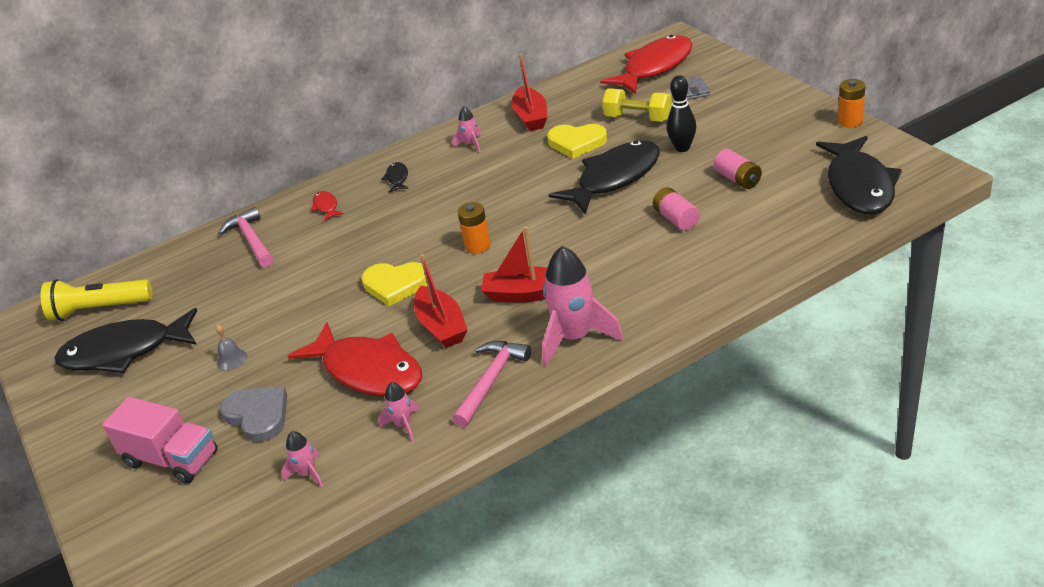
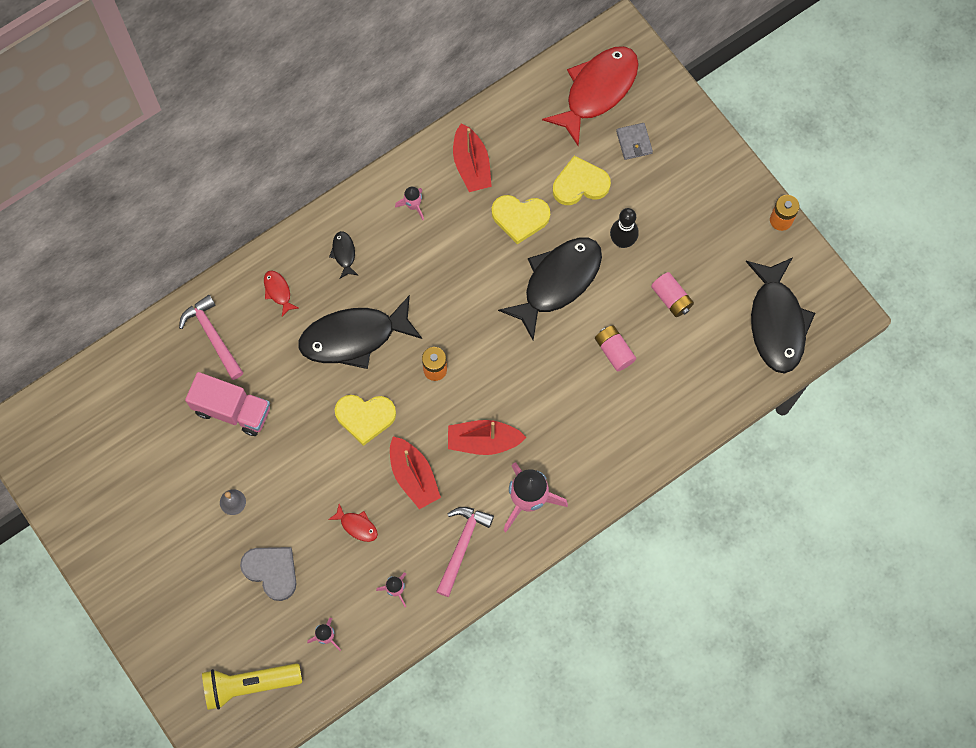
camera: 10 degrees left, 35 degrees up
yellow flashlight [41,279,152,321] -> yellow flashlight moved to [202,663,302,710]
black fish [54,308,197,373] -> black fish moved to [298,295,422,369]
pink truck [102,397,218,484] -> pink truck moved to [185,372,270,436]
red fish [288,322,422,396] -> red fish [328,504,378,542], size x0.41
yellow dumbbell [602,88,672,122] -> yellow heart [553,156,611,205]

